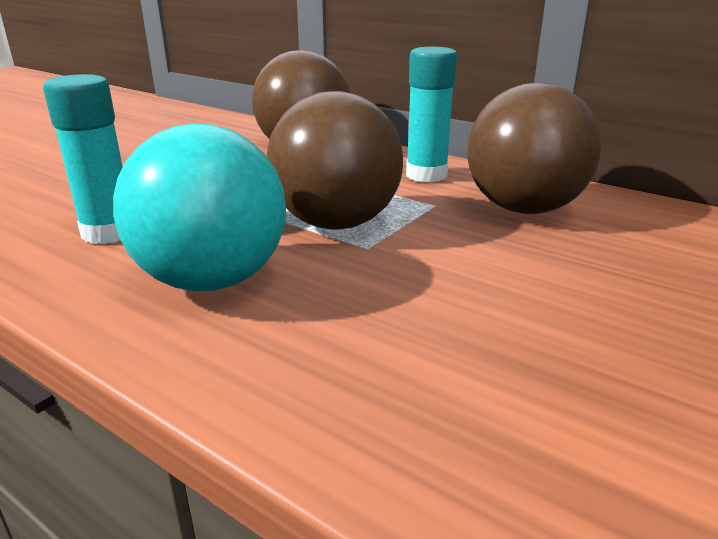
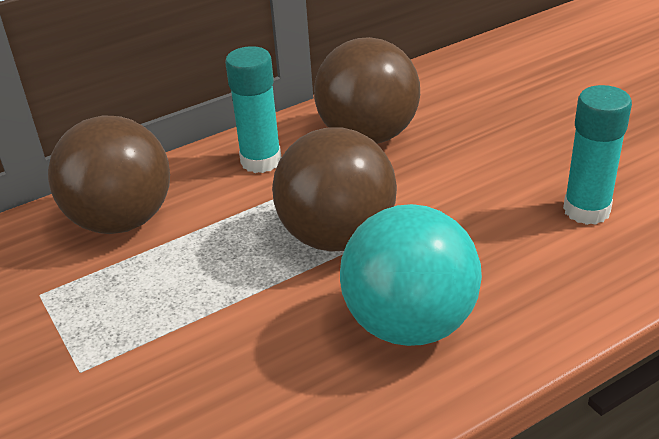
camera: 65 degrees left, 10 degrees up
turquoise glue stick [43,74,123,244] -> turquoise glue stick moved to [563,85,632,225]

